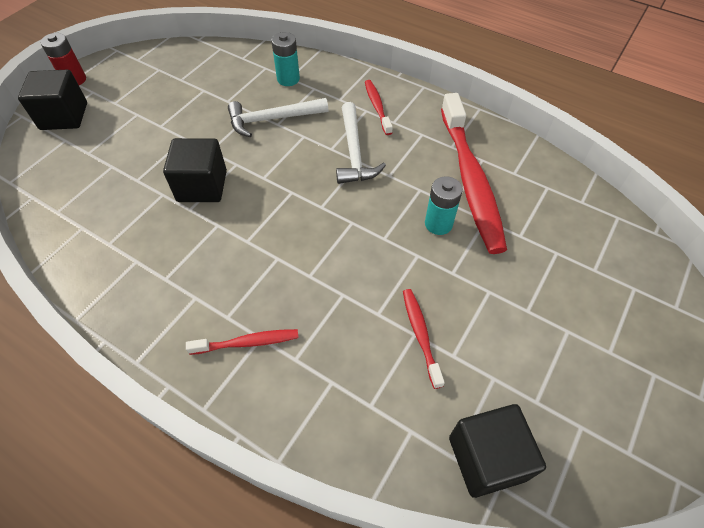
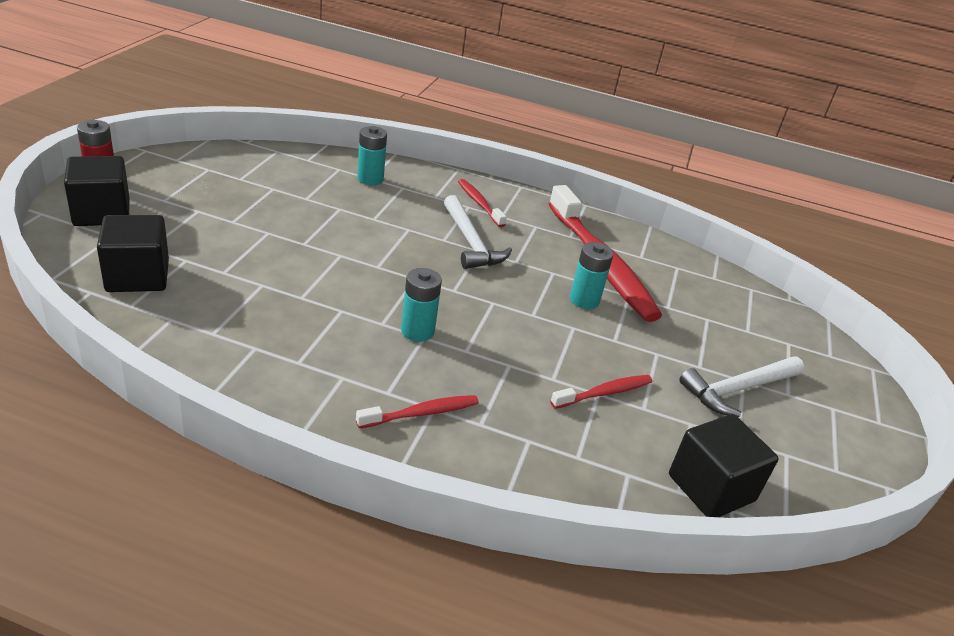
camera: 20 degrees left, 20 degrees down
black cube [163,138,227,202] -> black cube moved to [97,215,169,292]
white hammer [228,98,329,137] -> white hammer moved to [679,356,804,417]
red toothbrush [403,289,445,389] -> red toothbrush turned 90 degrees clockwise [550,375,652,409]
none -> turquoise battery [401,268,442,342]

